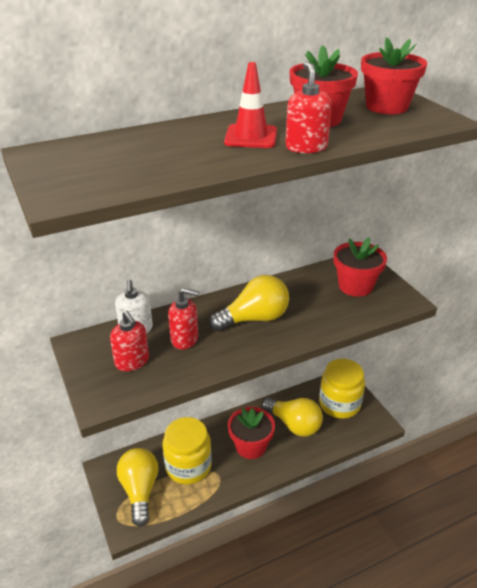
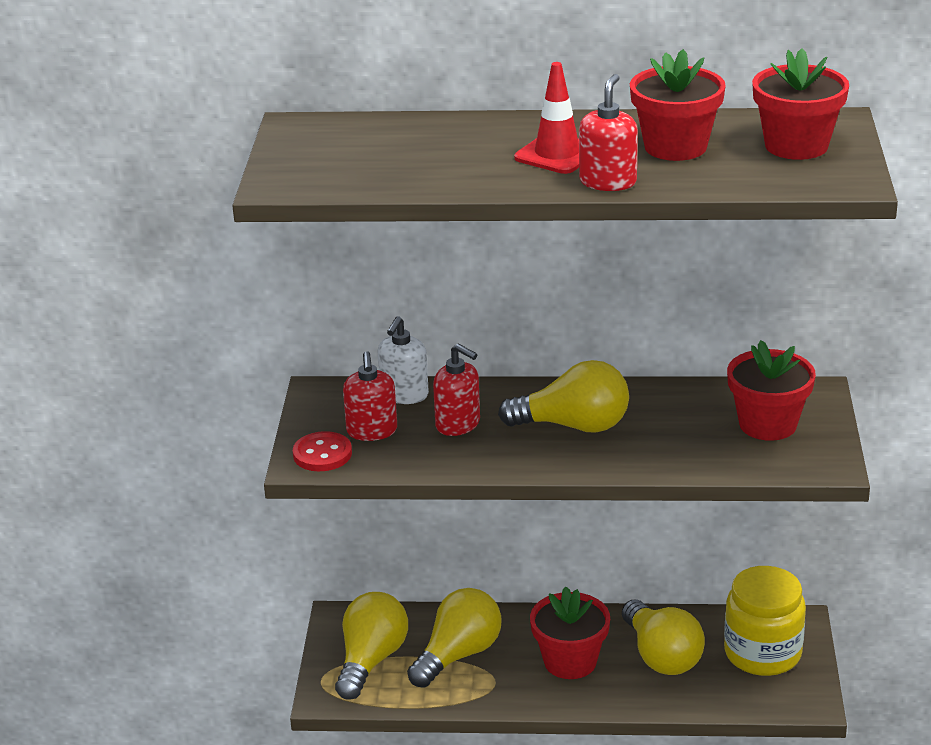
camera: 30 degrees right, 5 degrees down
yellow jar [162,417,212,484] -> yellow light bulb [407,588,502,688]
none -> red button [293,431,352,471]

